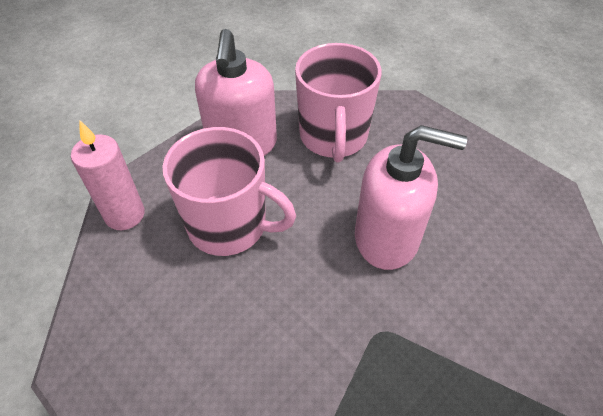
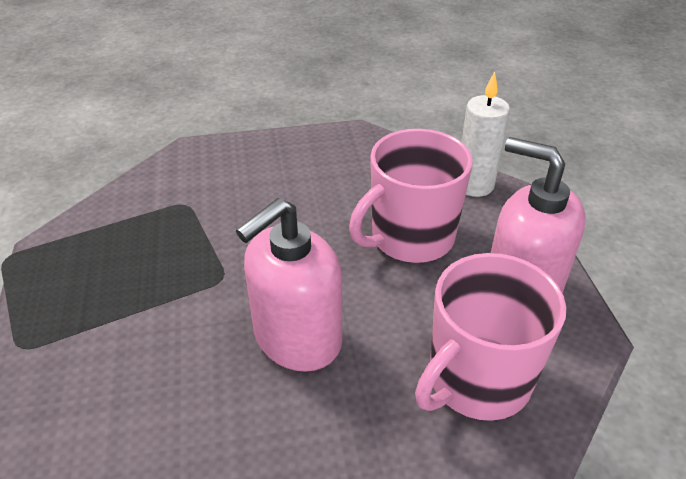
camera: 125 degrees right, 10 degrees down
pink candle [71,120,145,230] -> white candle [461,72,510,197]
pink mug [295,43,382,163] -> pink mug turned 75 degrees counterclockwise [415,253,566,421]

